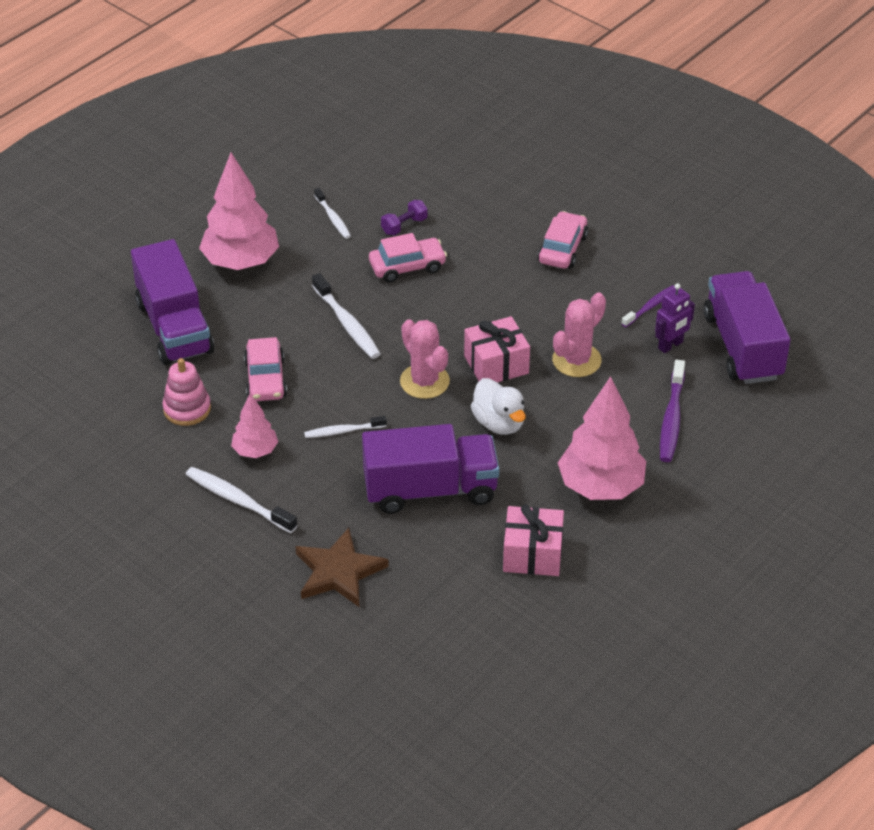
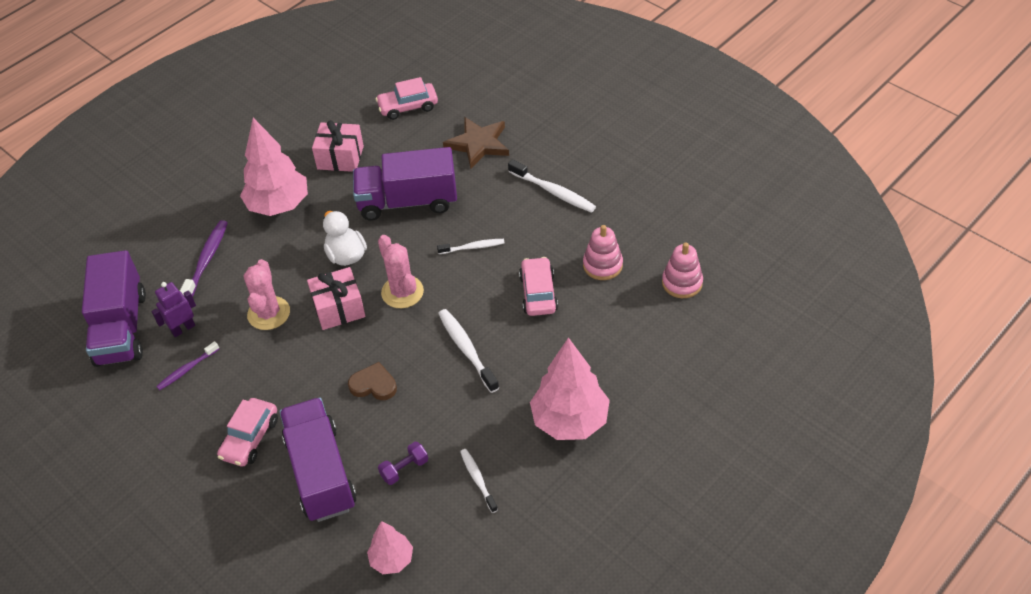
camera: 175 degrees left, 5 degrees up
purple truck [131,239,214,365] -> purple truck moved to [279,398,357,522]
pink tree [231,394,278,458] -> pink tree moved to [367,521,413,574]
pink car [369,233,447,283] -> pink car moved to [376,77,438,120]
pink cactus [552,292,606,377] -> pink cactus turned 45 degrees counterclockwise [244,259,290,330]
none -> brown heart [348,362,397,400]
none -> pink stacking toy [662,243,703,298]

